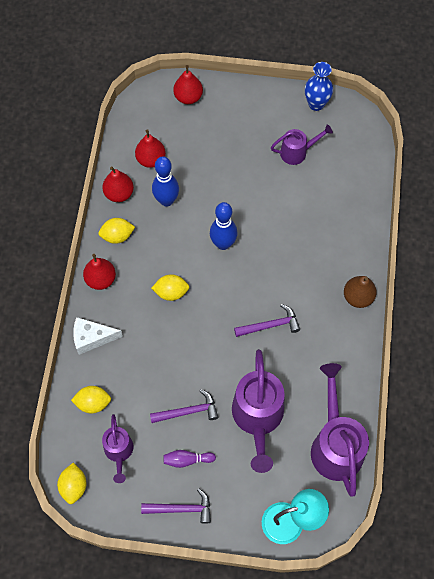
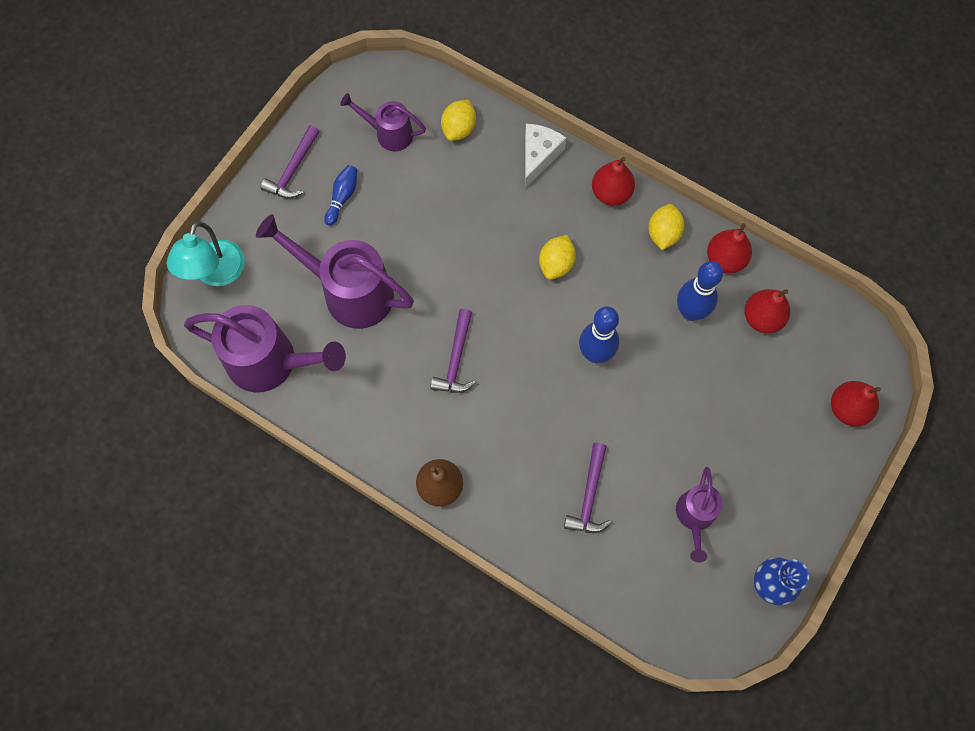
camera: 115 degrees right, 5 degrees up
yellow lemon [57,463,87,504] -> none
purple hammer [150,389,218,423] -> purple hammer moved to [564,443,611,533]
purple bowling pin [163,450,216,468] -> blue bowling pin [324,165,357,226]

